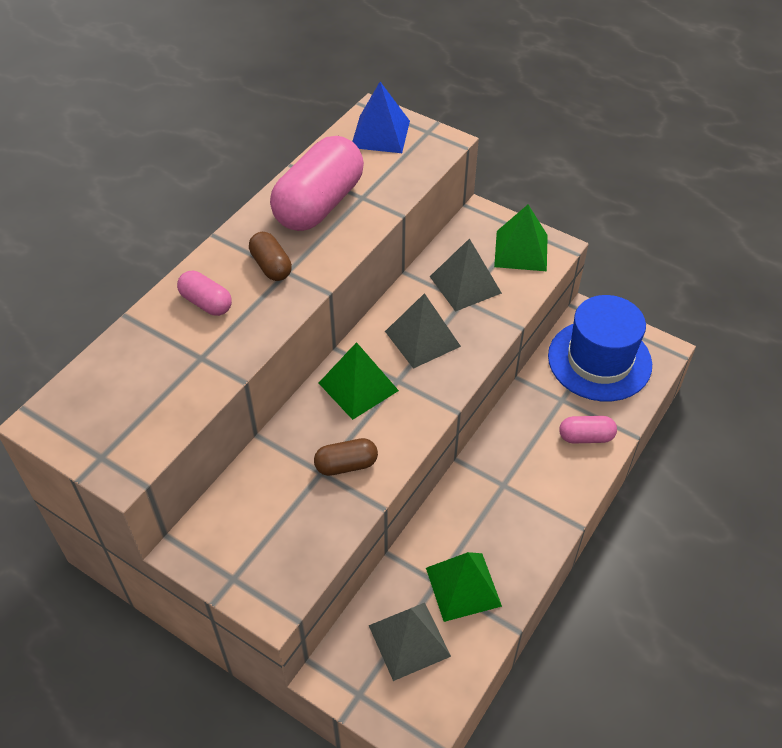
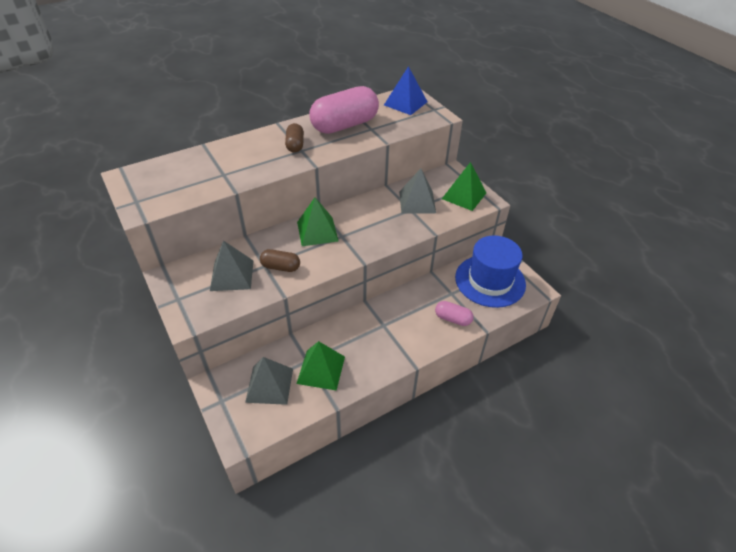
camera: 25 degrees right, 5 degrees down
pink capsule [177,271,232,316] -> none
grey pyramid [385,293,461,369] -> grey pyramid moved to [210,241,253,291]

